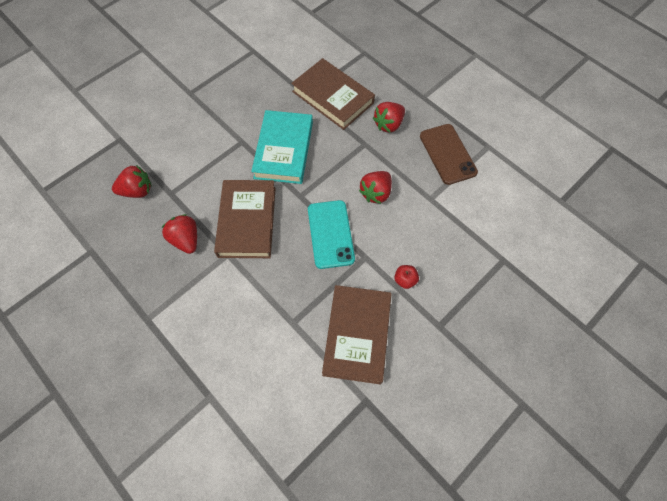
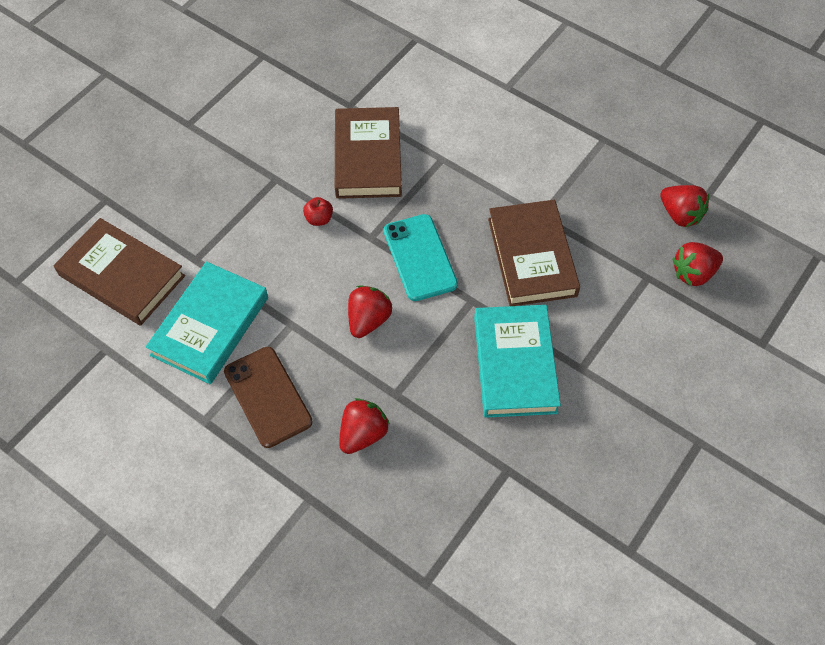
camera: 170 degrees right, 5 degrees down
red strawberry [162,214,197,254] -> red strawberry moved to [660,185,709,227]
brown book [291,58,375,130] -> brown book moved to [54,218,185,326]
none -> turquoise book [145,262,268,384]

